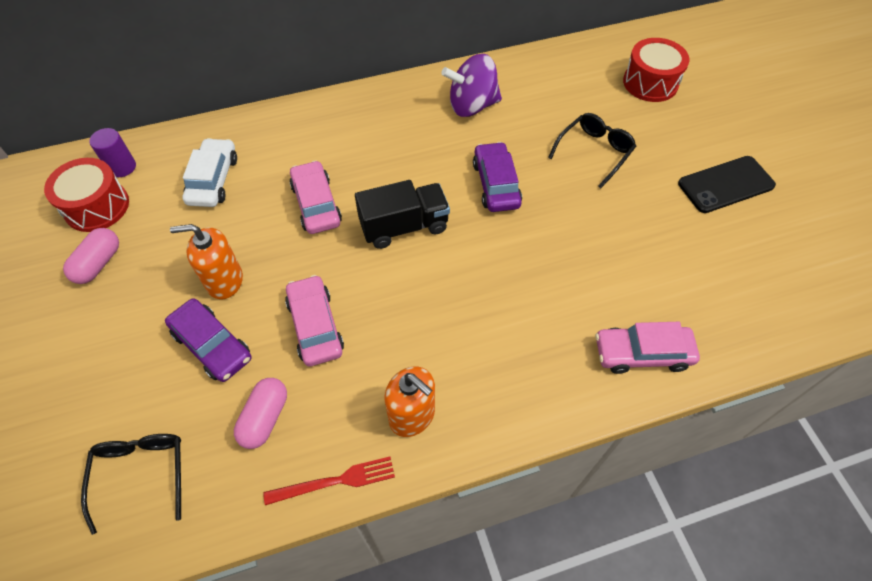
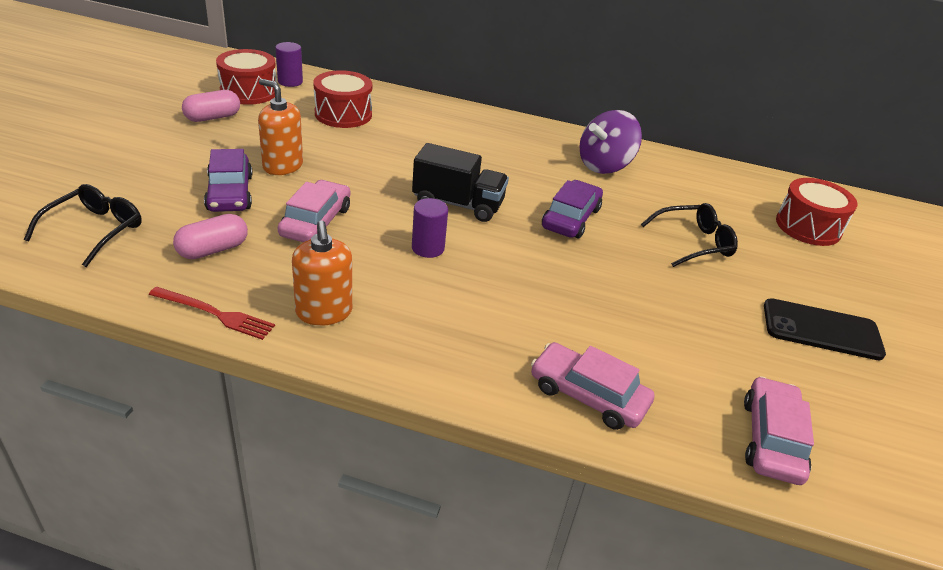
camera: 30 degrees right, 20 degrees down
white car [183,138,237,207] -> red drum [313,70,372,128]
pink car [289,160,342,234] -> pink car moved to [744,376,814,485]
purple spinning top [441,54,502,117] -> purple spinning top turned 60 degrees counterclockwise [580,110,642,174]
none -> purple cylinder [412,198,448,258]

